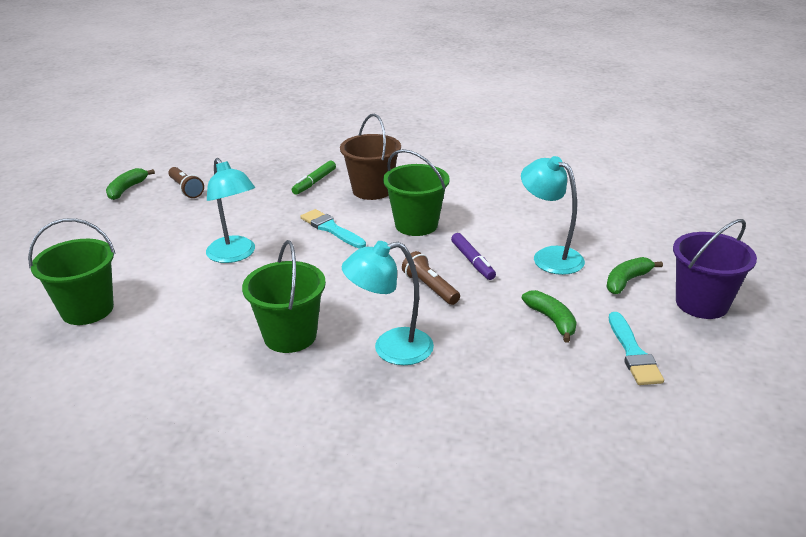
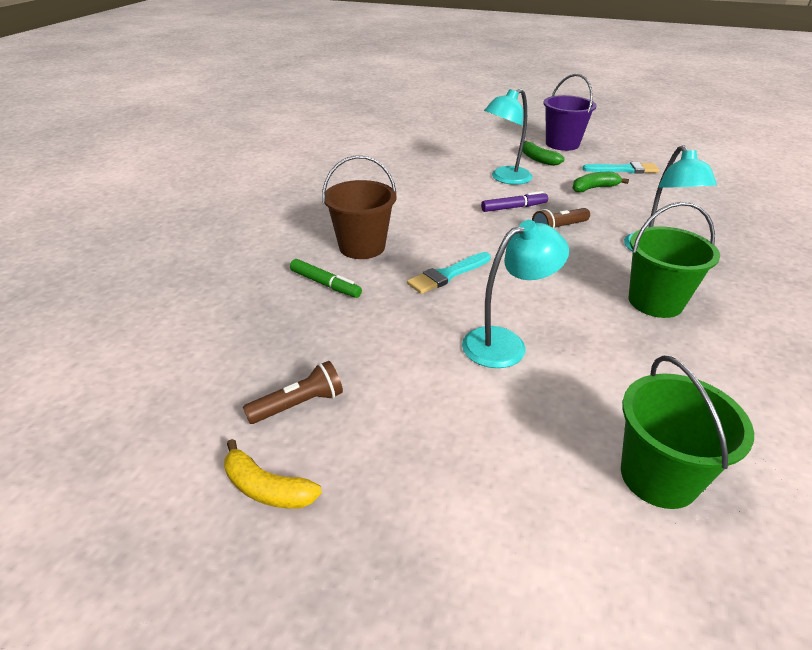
camera: 85 degrees left, 5 degrees up
green banana [106,168,155,200] -> yellow banana [224,439,322,509]
green bucket [383,149,450,236] -> none

